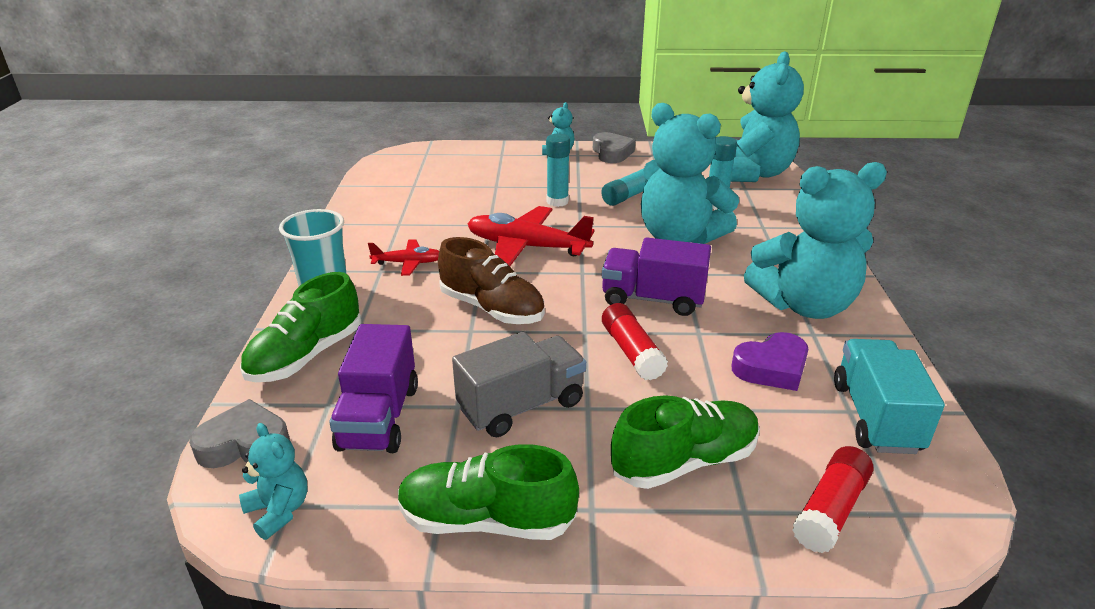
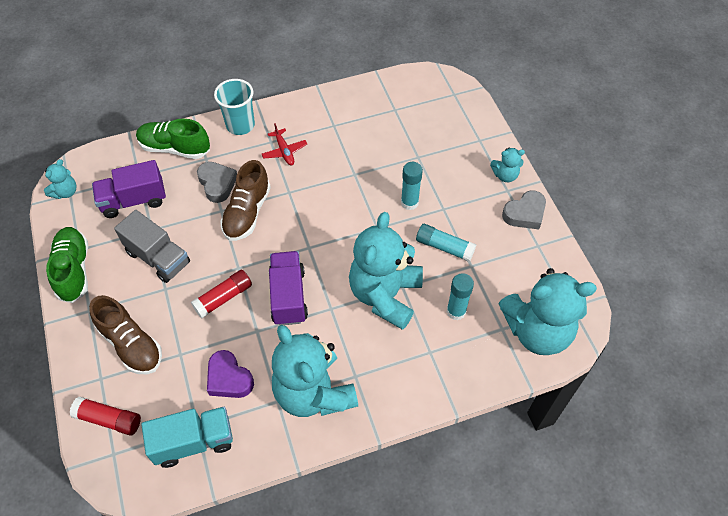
camera: 70 degrees right, 25 degrees up
grey heart [189,399,290,468] -> grey heart moved to [197,162,237,203]
red plane [467,206,595,266] -> none
green shoe [611,395,760,489] -> brown shoe [89,295,162,374]

